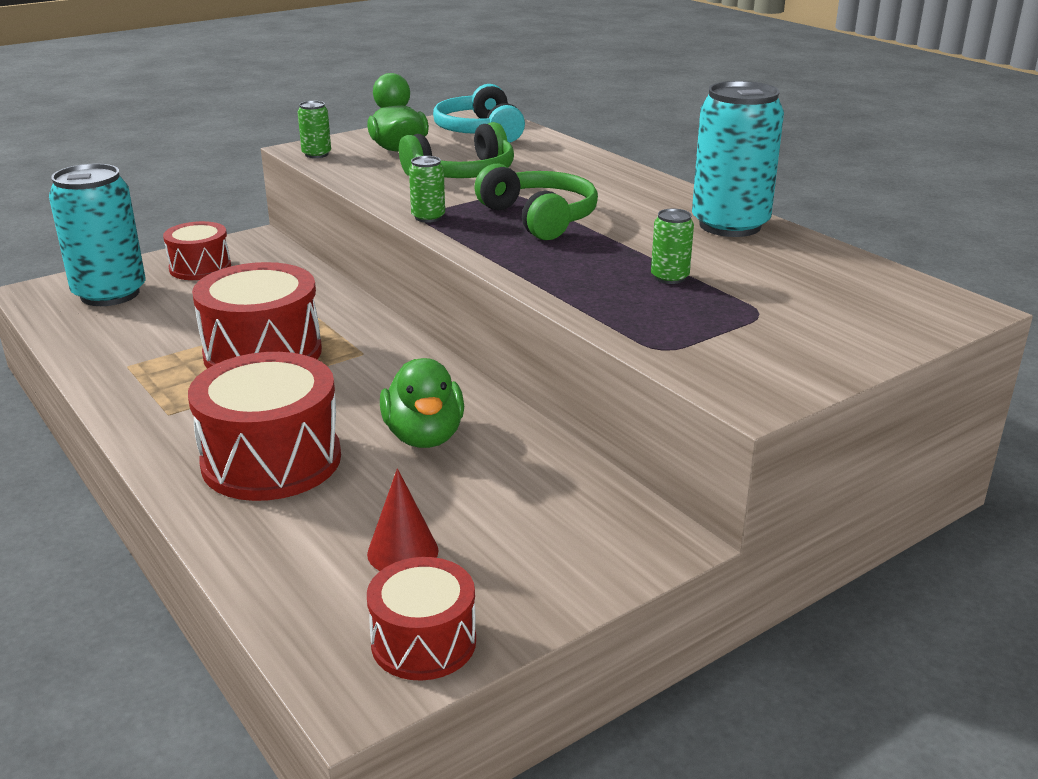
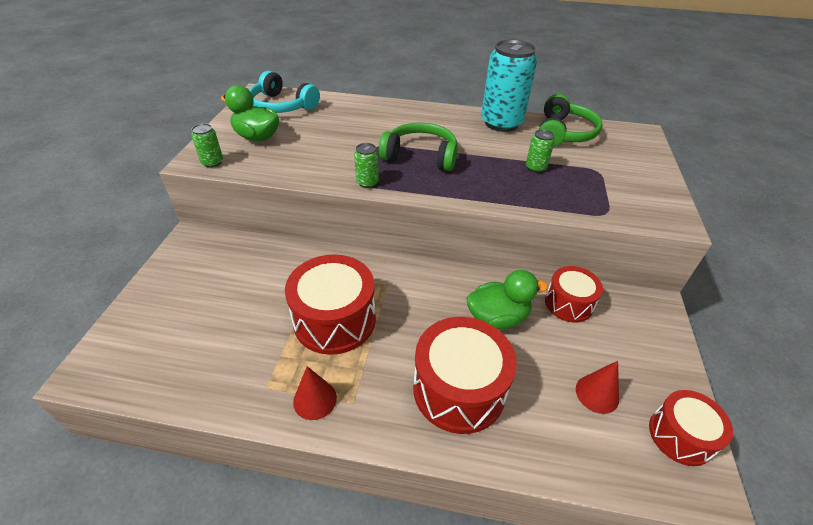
camera: 45 degrees left, 15 degrees up
turquoise can [49,163,146,306] -> none
red drum [163,221,231,280] -> red drum moved to [545,266,603,322]
green duck [380,358,464,448] -> green duck turned 45 degrees counterclockwise [466,270,548,330]
green headphones [399,122,514,178] -> green headphones moved to [539,94,603,146]
none -> red cone [293,366,337,420]

